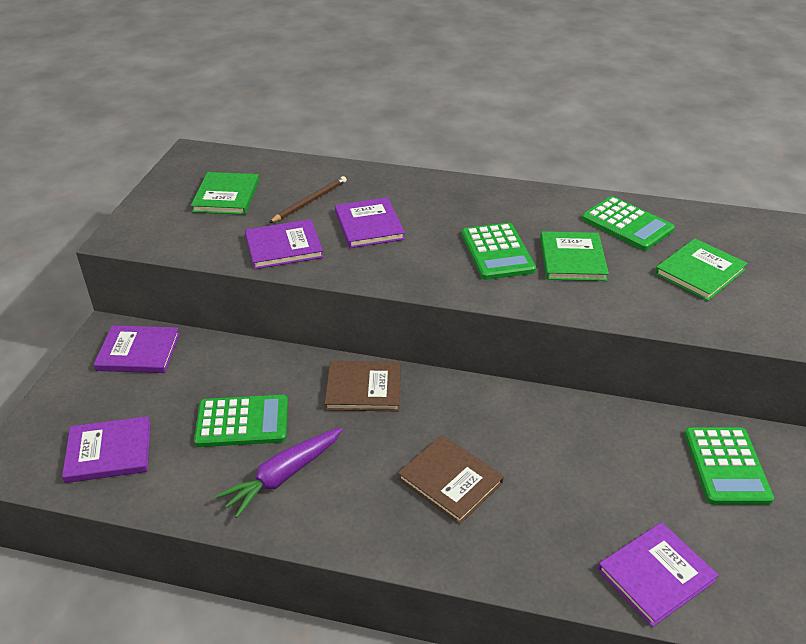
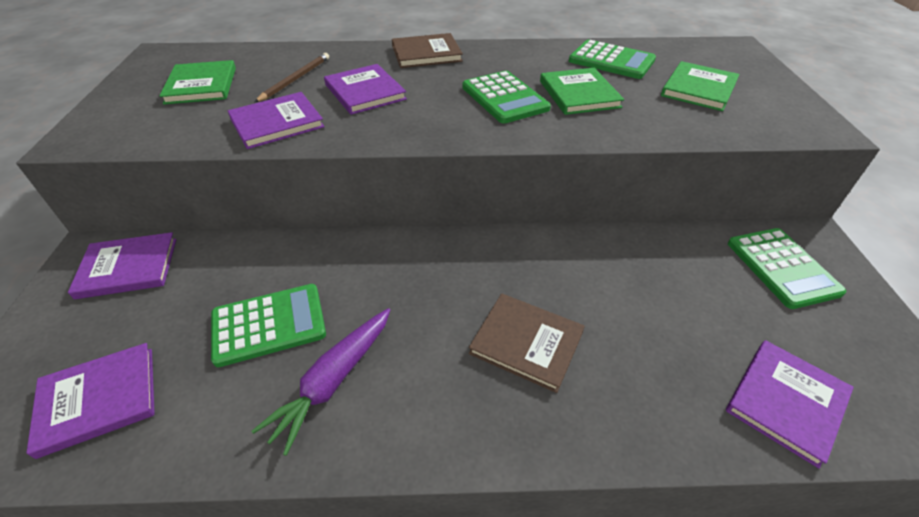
camera: 15 degrees left, 5 degrees up
brown book [325,361,401,412] -> brown book moved to [392,33,463,68]

